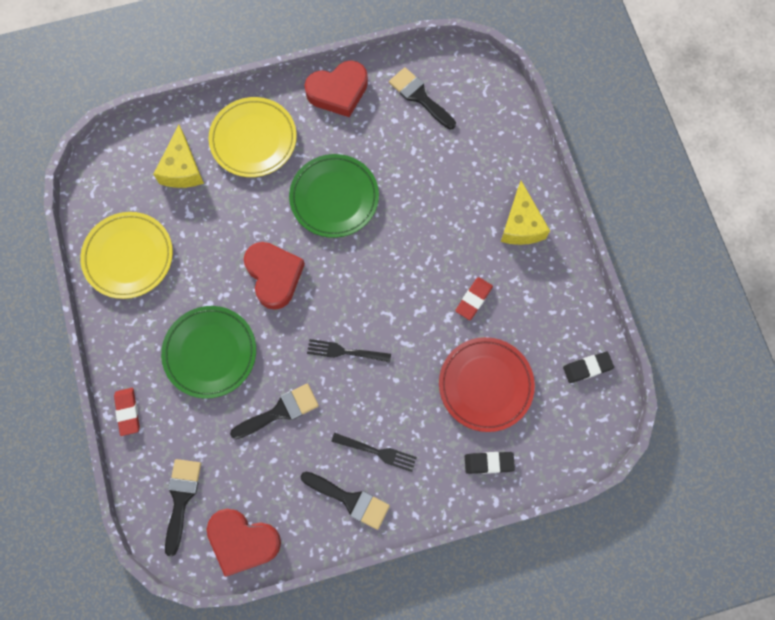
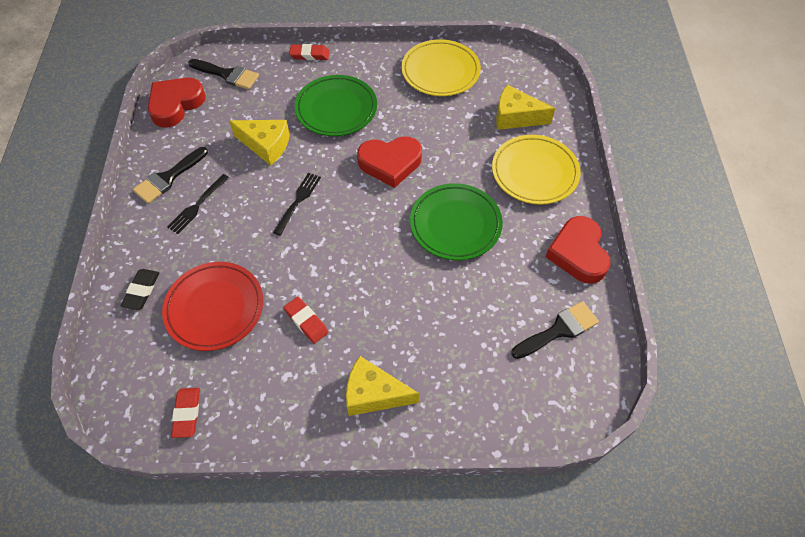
camera: 105 degrees right, 15 degrees down
black brush [230,383,319,439] -> yellow cheese [229,120,290,166]
black eraser [563,352,614,383] -> red eraser [171,388,200,438]

